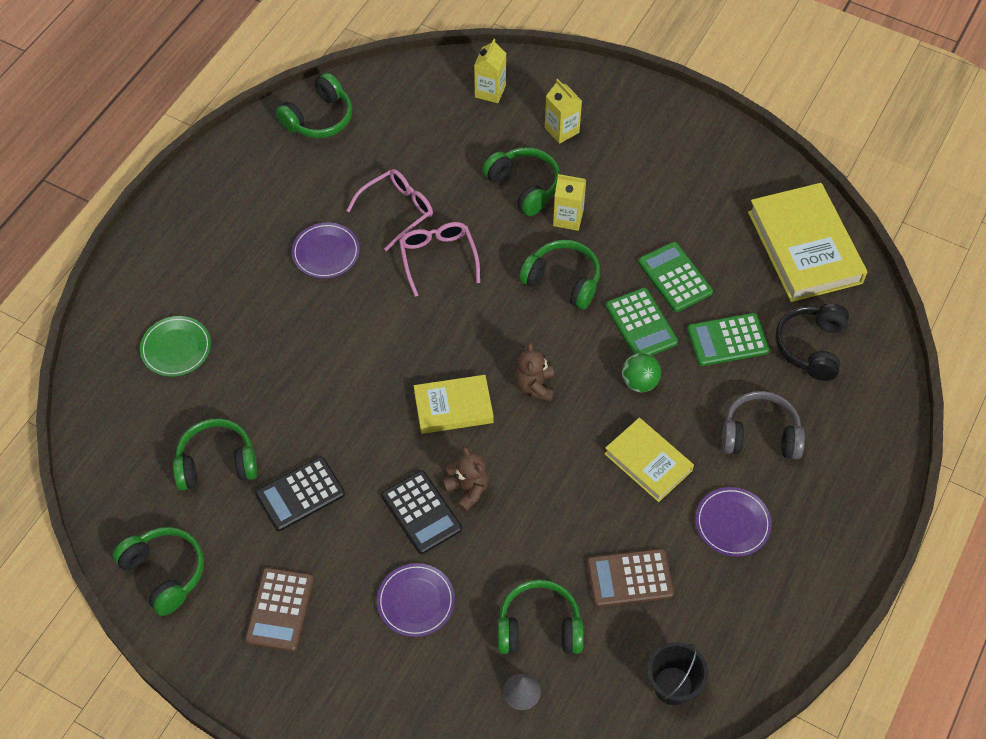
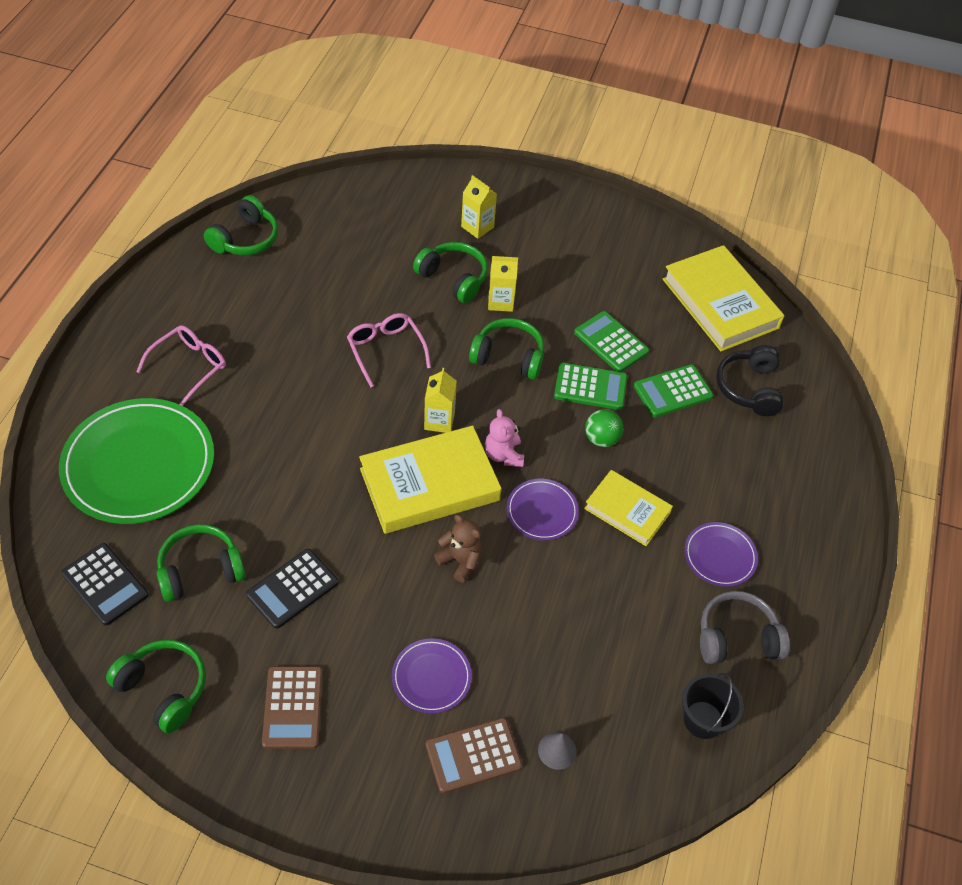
camera: 15 degrees left, 5 degrees down
green plate [140,316,211,377] -> green plate [59,398,214,524], size x2.10
purple plate [292,222,360,279] -> purple plate moved to [507,479,579,540]
pink glasses [346,169,433,251] -> pink glasses moved to [136,325,226,406]
black calculator [381,470,462,554] -> black calculator moved to [61,543,148,626]
yellow book [414,375,494,434] -> yellow book [359,426,501,534], size x1.68
yellow carton [474,39,506,103] -> yellow carton moved to [424,368,457,433]
green headphones [498,579,584,654] -> none
brown teddy bear [514,342,554,402] -> pink teddy bear [485,409,524,467]
brown calculator [587,549,674,607] -> brown calculator moved to [426,718,522,794]
green calculator [606,288,678,356] -> green calculator turned 45 degrees counterclockwise [554,363,627,410]
grey headphones [722,391,805,459] -> grey headphones moved to [700,591,790,664]

